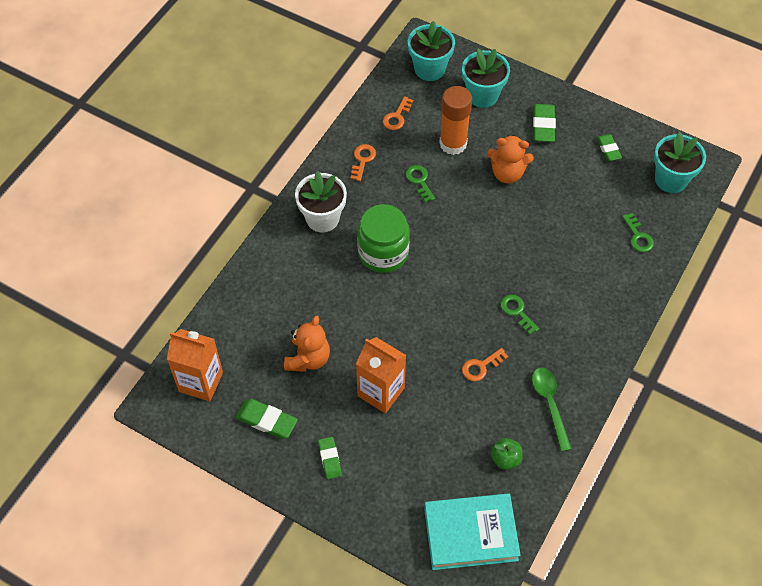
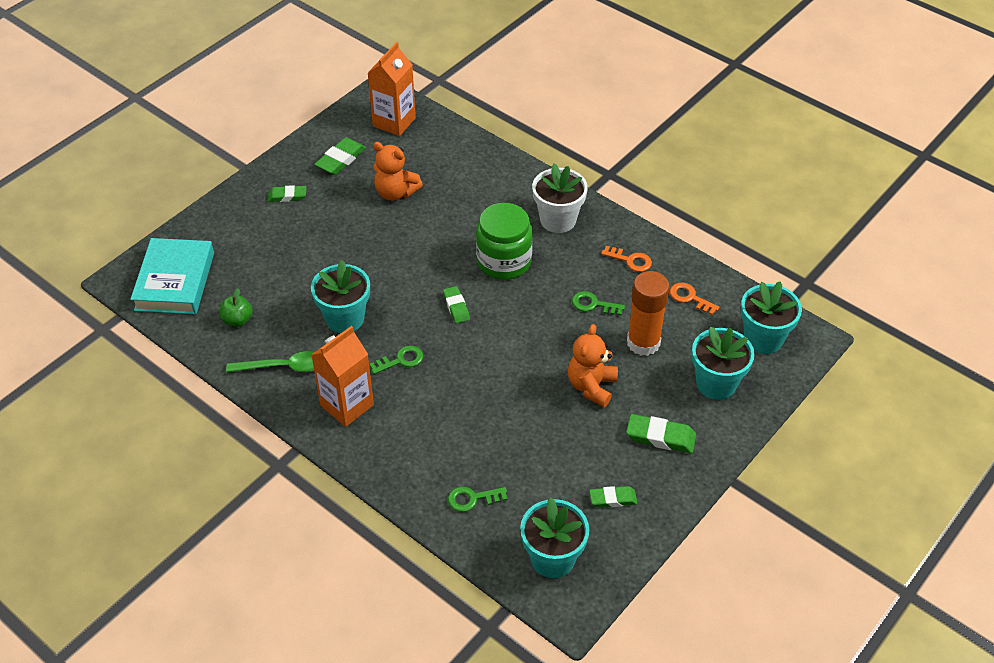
camera: 100 degrees right, 10 degrees down
orange carton [356,337,406,413] -> orange carton moved to [312,326,374,427]
green key [406,165,435,202] -> green key turned 150 degrees counterclockwise [572,291,625,315]
orange key [462,348,508,381] -> turquoise flower pot [311,260,370,333]
none -> green eraser [443,286,470,324]

